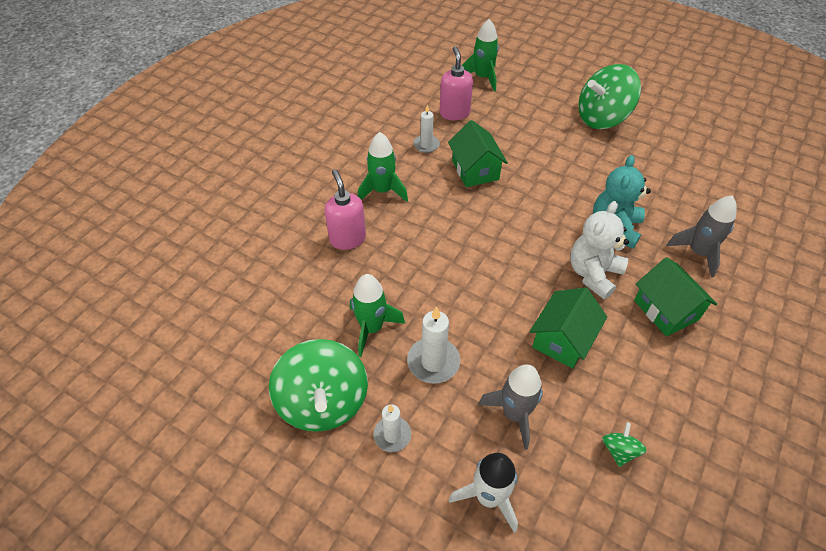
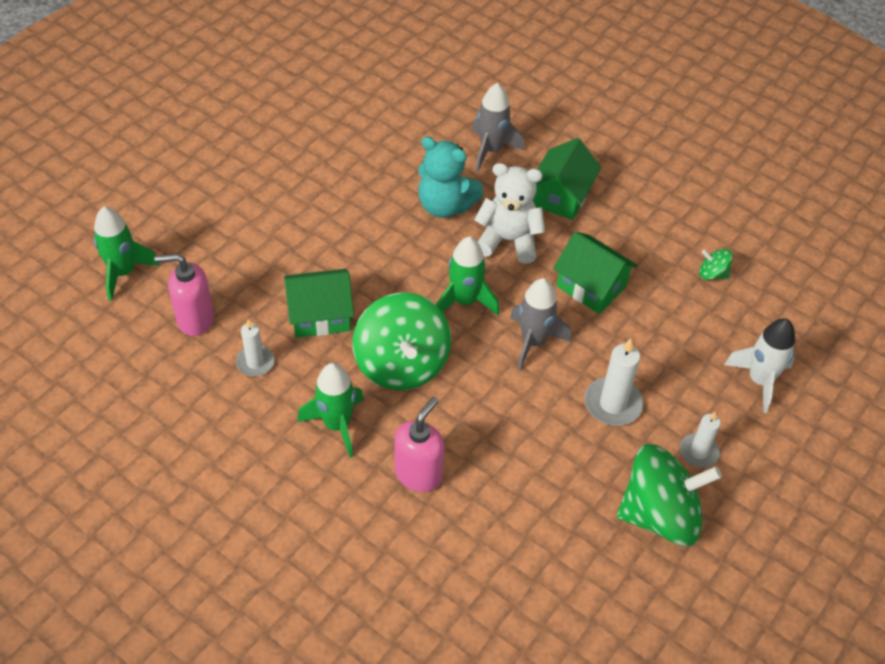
camera: 85 degrees left, 0 degrees up
pink soap dispenser [324,169,366,250] -> pink soap dispenser turned 135 degrees clockwise [394,397,444,492]
green rocket [350,274,405,357] -> green rocket moved to [436,236,499,315]
grey rocket [478,364,543,450] -> grey rocket moved to [510,278,571,370]
white teddy bear [570,201,629,299] -> white teddy bear turned 150 degrees clockwise [474,163,545,264]
green spinning top [579,64,641,129] -> green spinning top moved to [352,292,451,390]
green house [634,257,717,336] -> green house turned 45 degrees counterclockwise [533,138,601,220]

